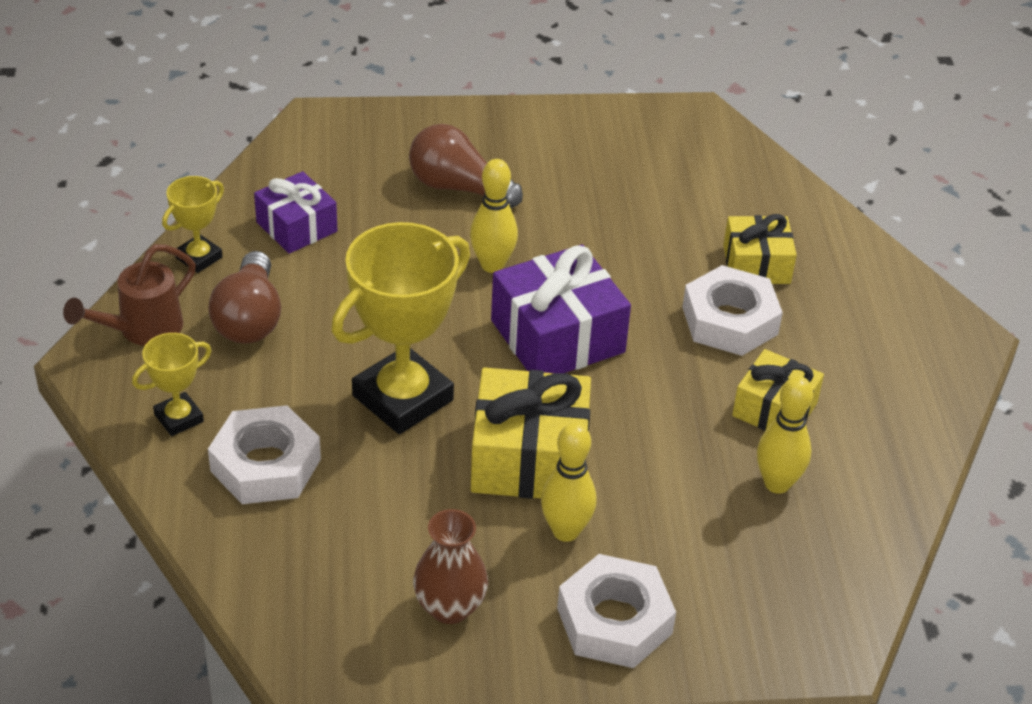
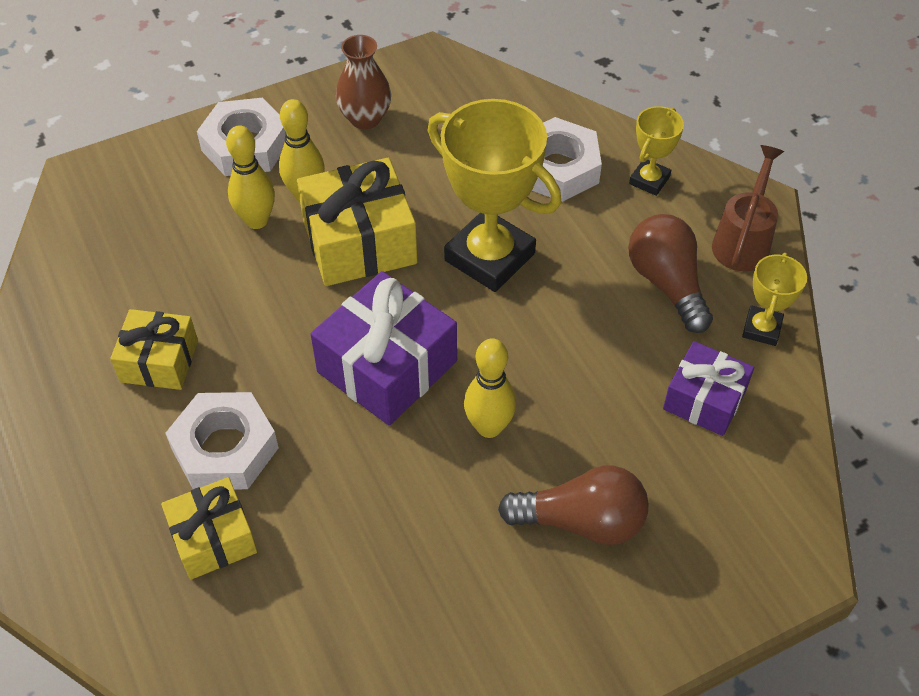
camera: 160 degrees right, 10 degrees up
yellow trophy [331,222,470,434] -> yellow trophy turned 75 degrees counterclockwise [428,99,561,292]
yellow bowling pin [757,376,813,494] -> yellow bowling pin moved to [226,125,275,229]

